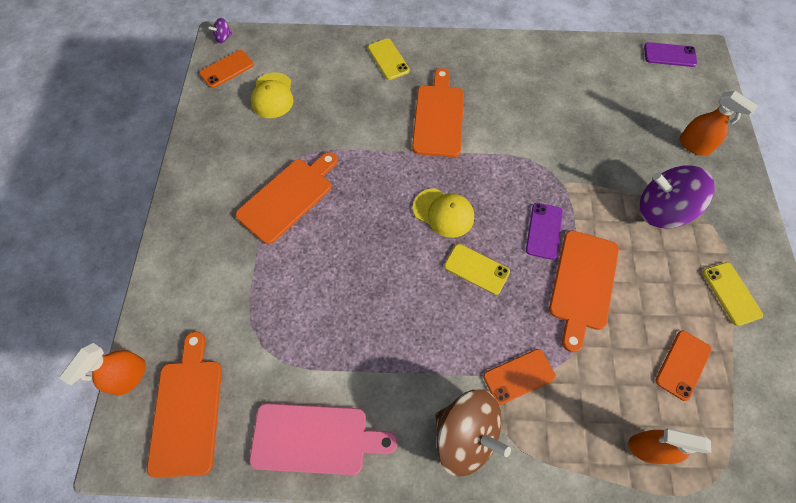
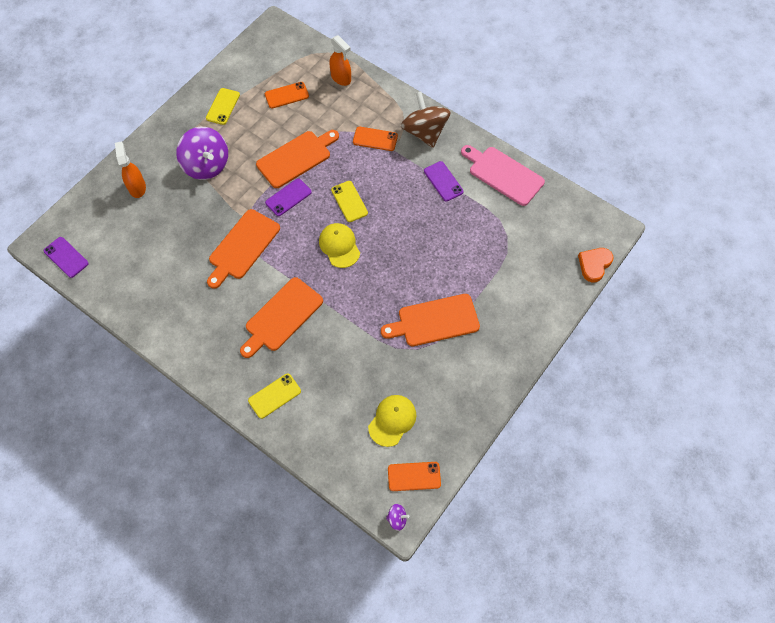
camera: 145 degrees left, 0 degrees up
orange spray bottle [59,343,146,395] -> orange heart [578,248,614,282]
orange cutting board [147,331,222,478] -> orange cutting board moved to [207,209,280,289]
yellow phone [368,38,410,80] -> yellow phone turned 45 degrees clockwise [248,373,301,419]
none -> purple phone [424,161,463,201]

